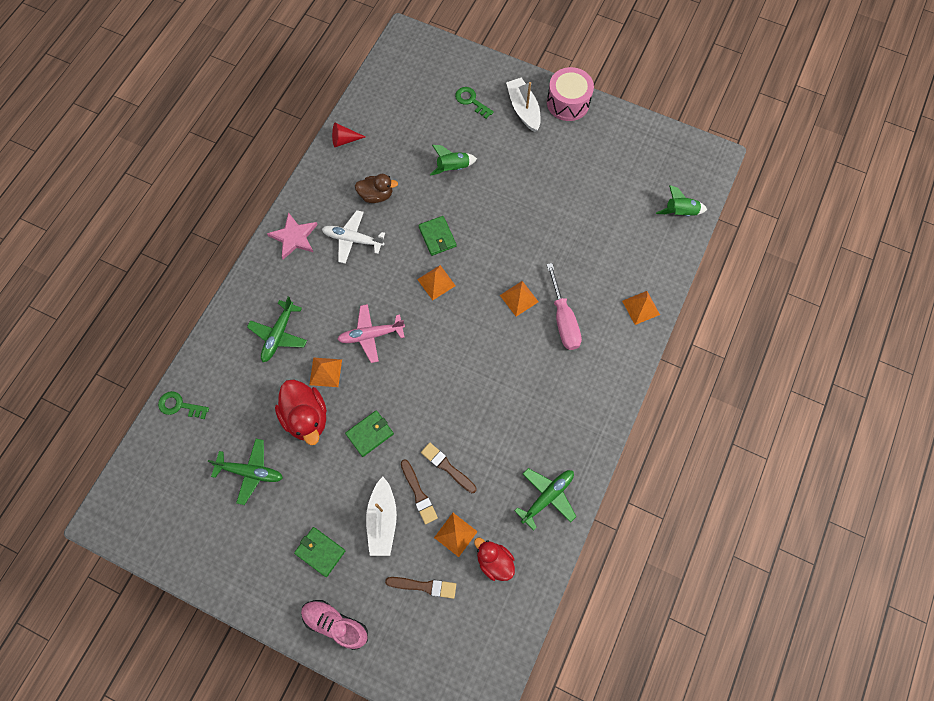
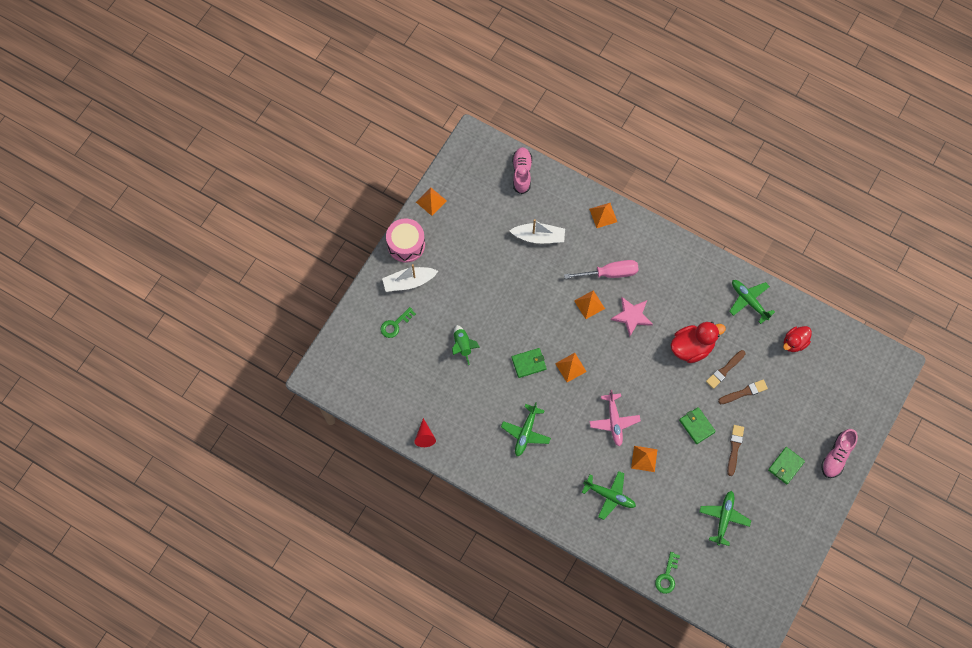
camera: 85 degrees left, 0 degrees up
pink star [267,212,318,259] -> pink star moved to [611,297,653,337]
red duck [275,379,327,445] -> red duck moved to [670,322,726,363]
white plane [322,210,385,264] -> green plane [501,402,551,456]
brown duck [355,174,398,203] -> none
white boat [366,477,397,556] -> white boat moved to [510,219,565,243]
brown brush [385,577,456,599] -> brown brush moved to [727,425,744,476]
orange pyramid [434,513,478,557] -> orange pyramid moved to [416,187,447,216]
green rocket [656,185,707,216] -> pink shoe [512,147,532,194]

